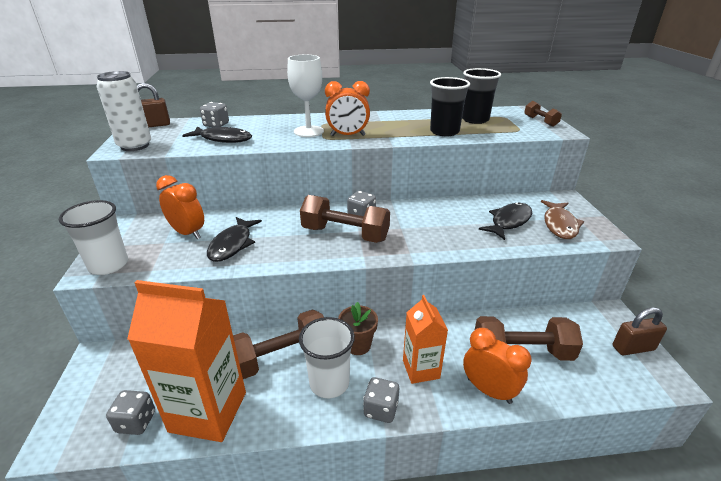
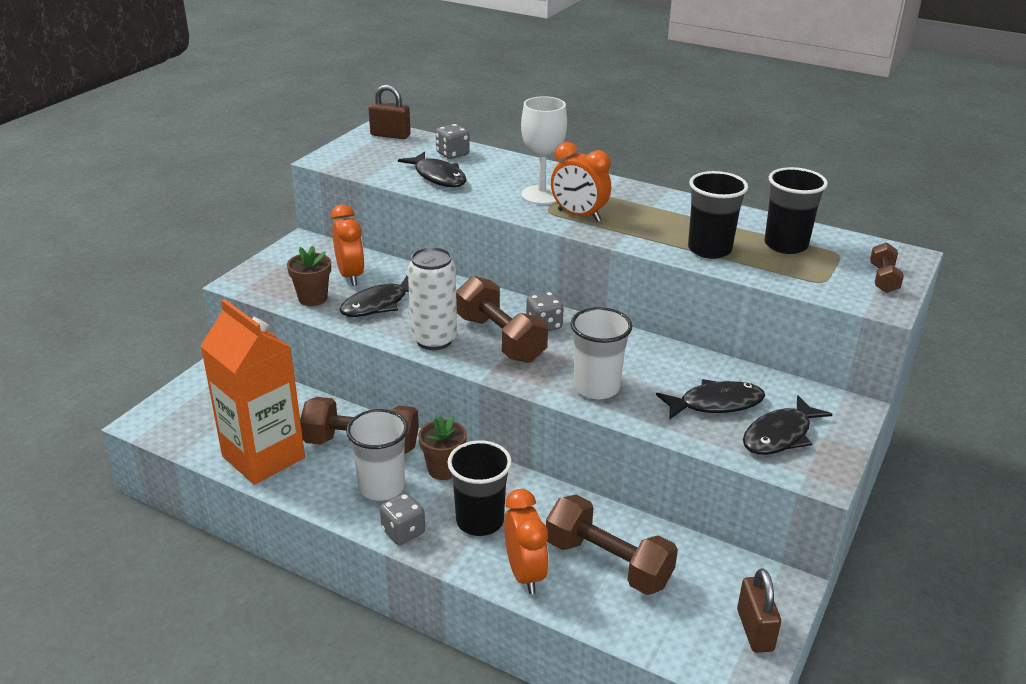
camera: 35 degrees right, 0 degrees up
white cup [59,200,128,275] -> white cup moved to [570,307,632,399]
white can [97,71,151,151] -> white can moved to [408,247,457,350]
grey dice [106,390,155,435] -> none
orange carton [403,295,448,384] -> black cup [448,440,512,536]
brown fish [541,200,584,239] -> black fish [743,395,832,455]
brown padlock [612,307,667,355] -> brown padlock turned 60 degrees clockwise [737,568,781,653]
none -> brown flower pot [287,246,331,306]

